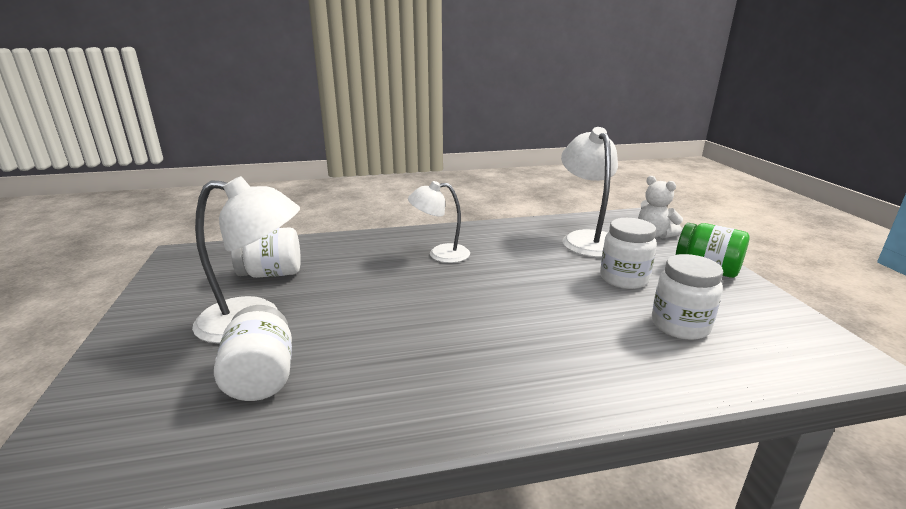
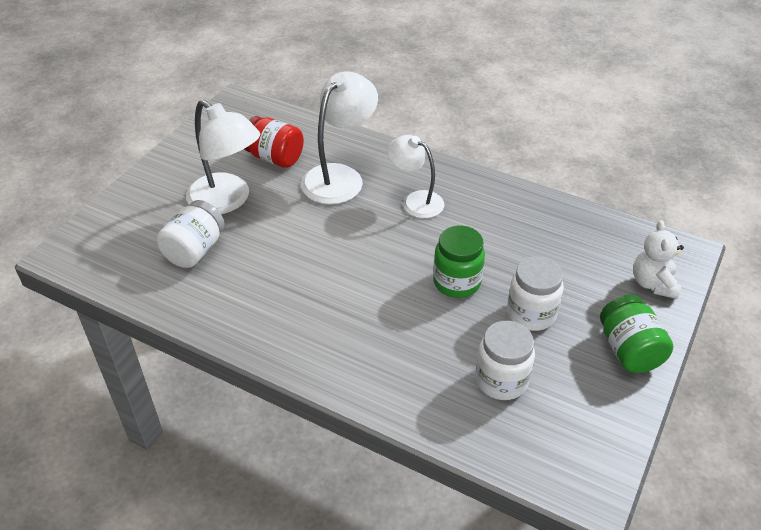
camera: 40 degrees right, 20 degrees up
white jar [231,228,301,278] -> red jar [244,116,304,168]
white lamp [561,127,618,257] -> white lamp moved to [301,71,378,204]
none -> green jar [433,225,485,298]

